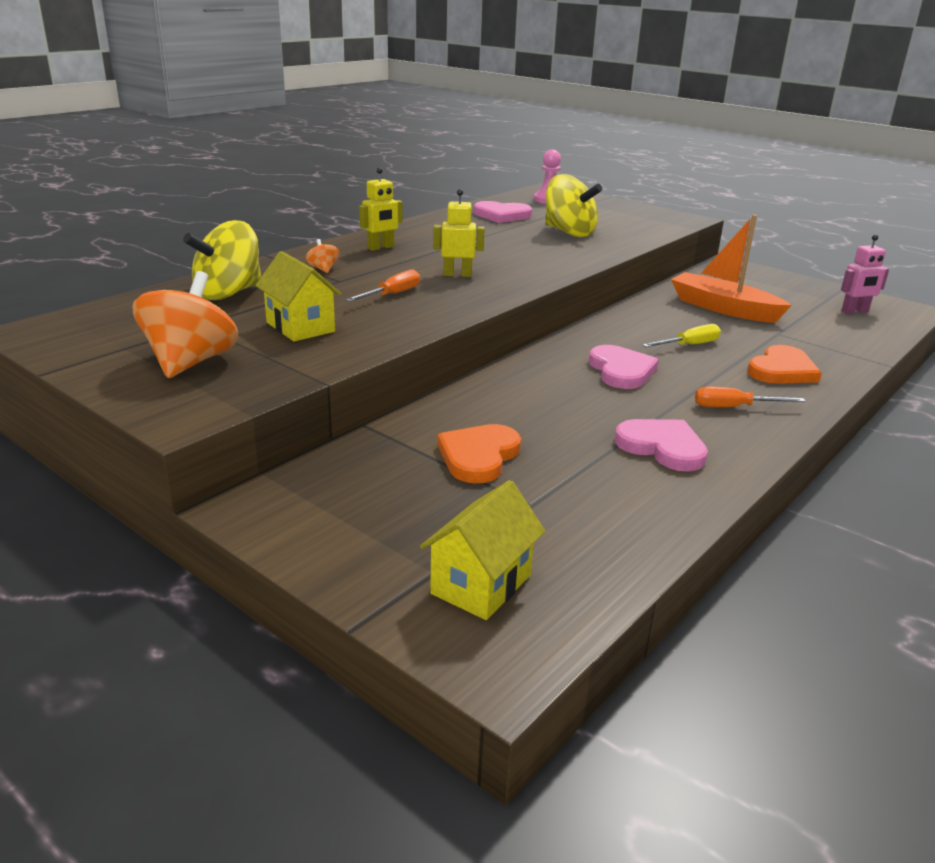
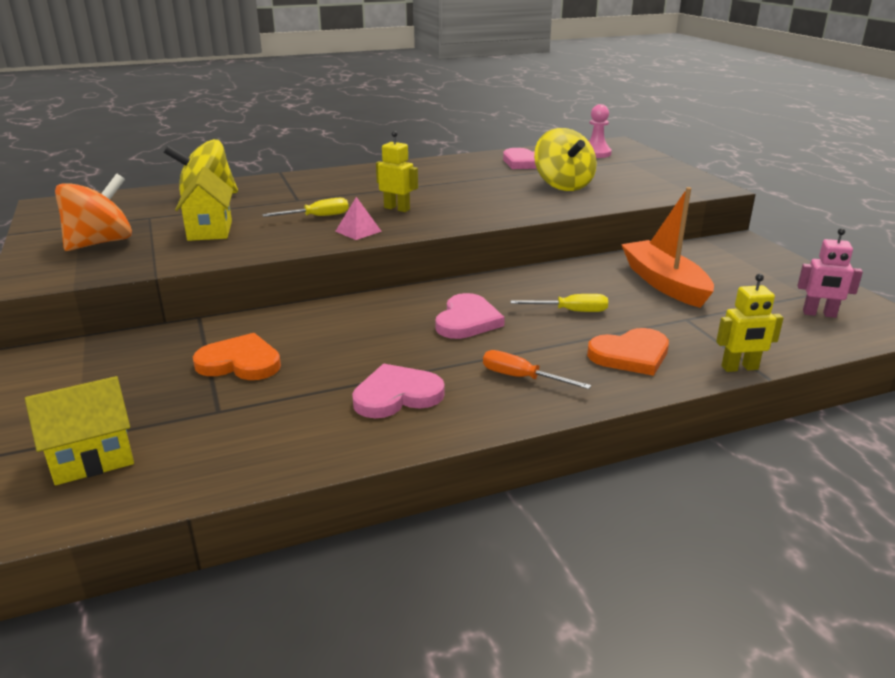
camera: 30 degrees right, 0 degrees up
orange spinning top [306,239,339,273] -> none
orange screwdriver [345,269,420,302] -> yellow screwdriver [262,198,349,217]
yellow robot [359,168,403,251] -> yellow robot moved to [716,274,784,372]
orange heart [437,424,521,483] -> orange heart turned 45 degrees clockwise [193,333,281,380]
pink heart [615,419,708,472] -> pink heart turned 90 degrees counterclockwise [352,364,445,418]
none -> pink pyramid [335,197,382,240]

